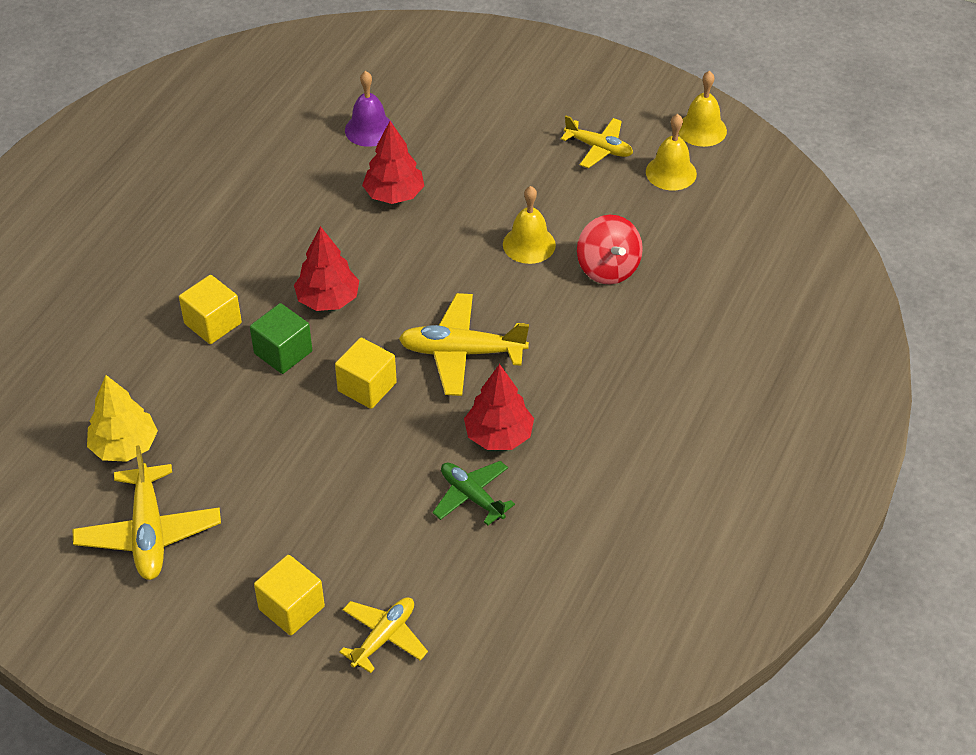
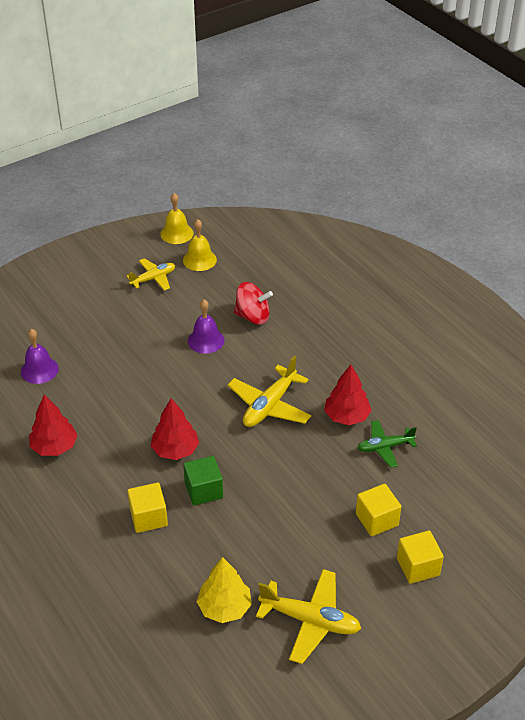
camera: 60 degrees left, 5 degrees down
yellow cube [335,337,397,409] -> yellow cube moved to [356,484,401,536]
yellow plane [339,597,428,673] -> none
red tree [362,121,424,204] -> red tree moved to [29,395,77,456]
yellow bell [503,186,556,264] -> purple bell [188,299,224,354]

